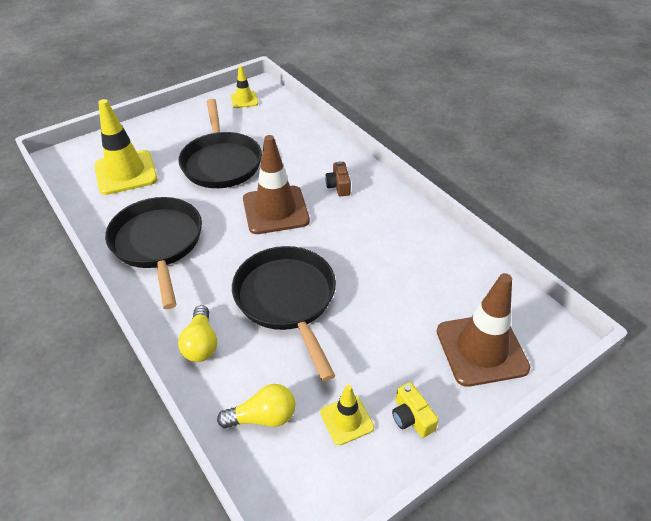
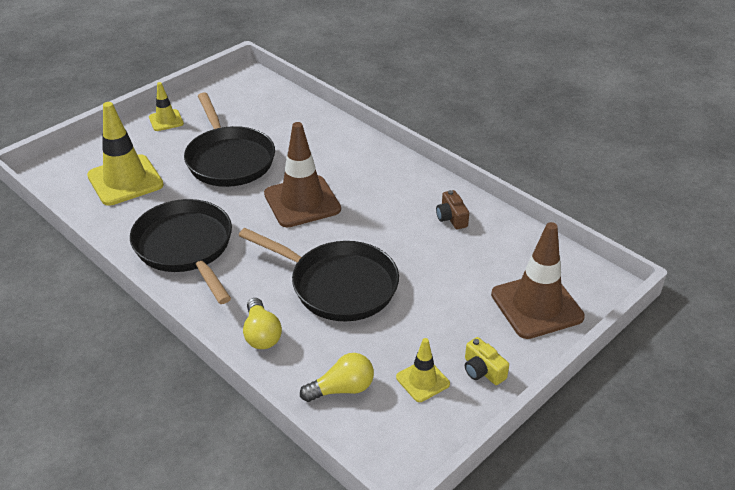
camera: 10 degrees left, 5 degrees down
yellow traffic cone [231,65,258,108] -> yellow traffic cone moved to [149,82,184,131]
black pan [232,246,336,382] -> black pan turned 150 degrees clockwise [238,228,399,321]
brown camera [325,161,351,196] -> brown camera moved to [436,190,469,229]

